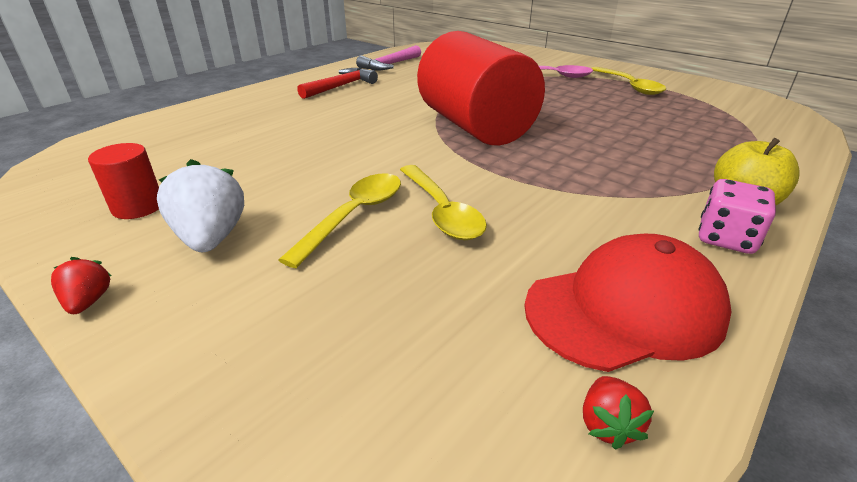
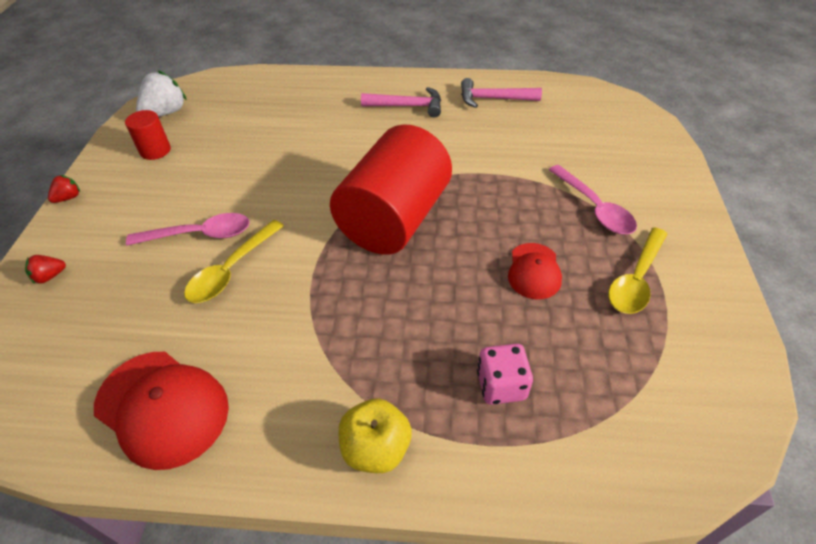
camera: 55 degrees right, 15 degrees up
white strawberry [157,159,244,252] -> white strawberry moved to [136,70,187,117]
yellow spoon [279,173,401,268] -> pink spoon [126,213,250,246]
red hammer [297,68,378,99] -> pink hammer [361,87,441,117]
red strawberry [583,376,654,450] -> red strawberry moved to [25,255,66,284]
pink dice [698,179,776,254] -> pink dice moved to [477,344,533,405]
none -> red cap [508,243,562,299]

